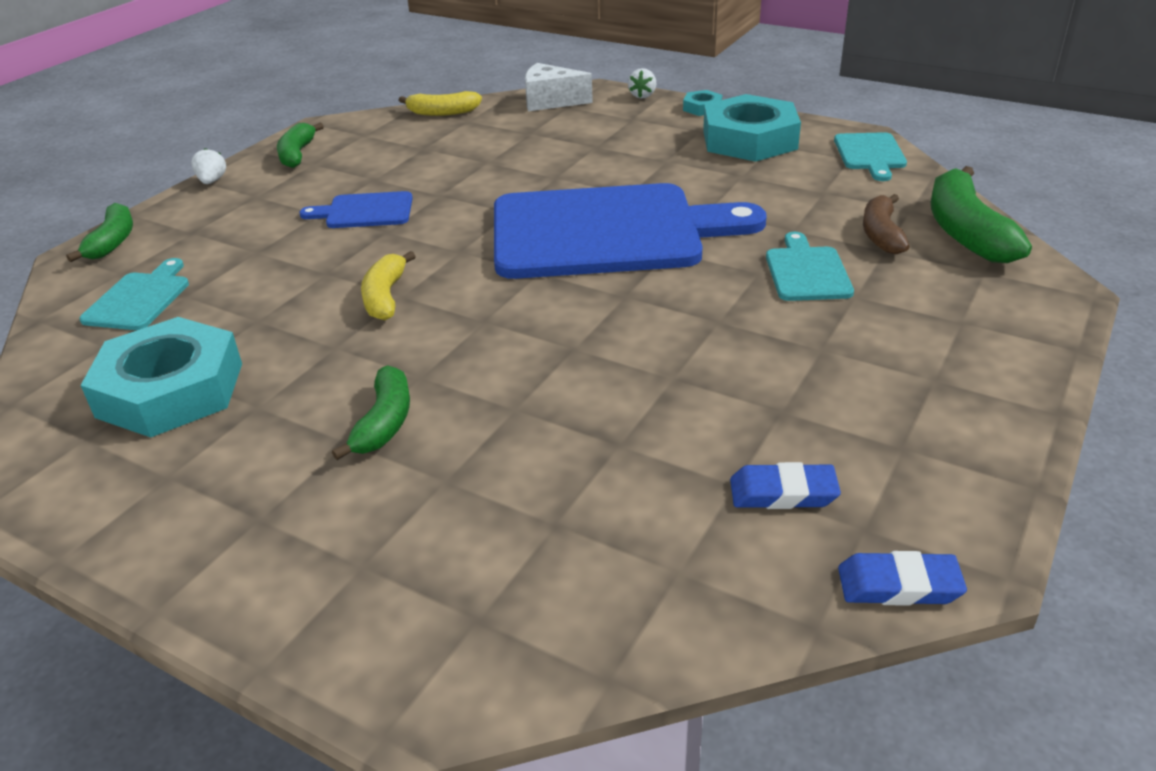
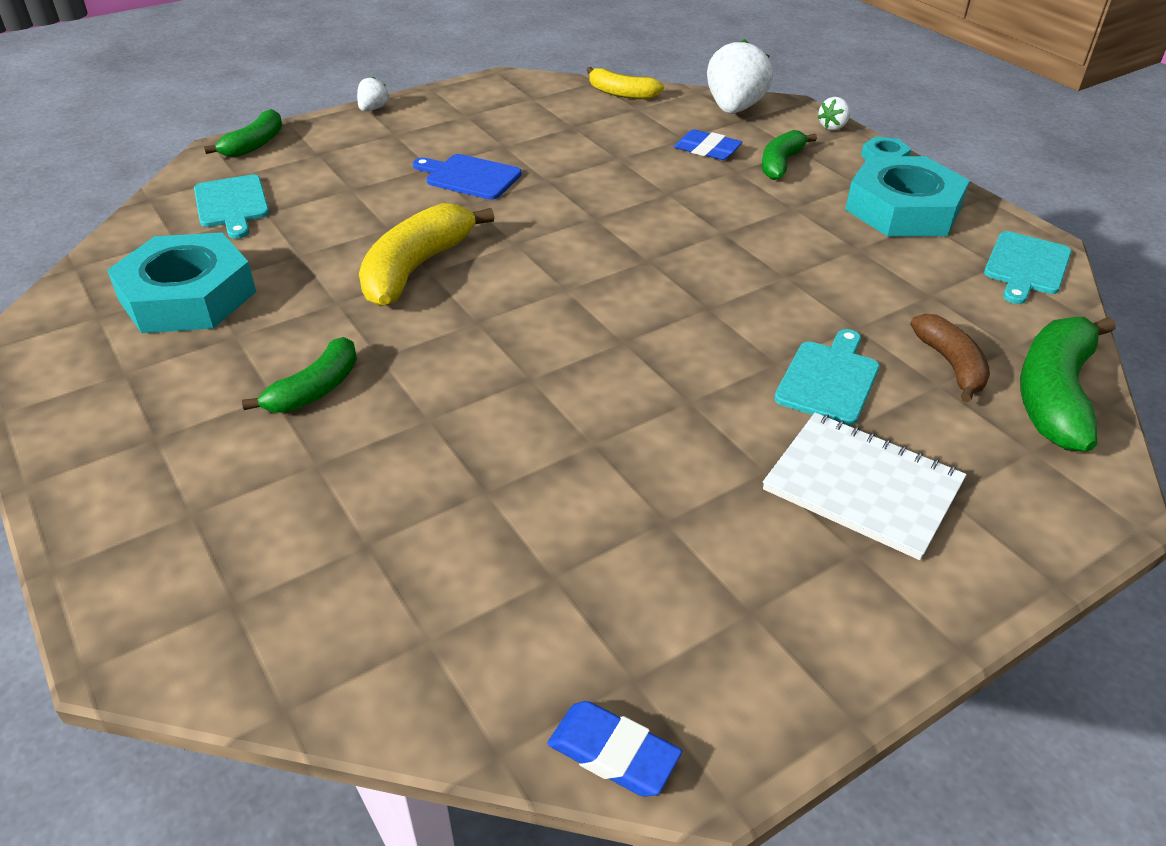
camera: 25 degrees right, 5 degrees up
turquoise cutting board [79,258,189,330] -> turquoise cutting board turned 120 degrees clockwise [194,174,269,239]
green banana [277,123,324,168] -> green banana moved to [762,130,817,180]
yellow banana [361,251,416,320] -> yellow banana [359,203,494,306], size x1.61
blue cutting board [494,183,766,279] -> none
white cheese [525,63,593,111] -> white strawberry [707,39,773,114]
blue eraser [730,462,841,509] -> blue eraser moved to [674,129,743,160]
brown banana [863,194,910,254] -> brown banana turned 135 degrees clockwise [910,314,990,402]
none -> white notebook [763,412,966,560]

